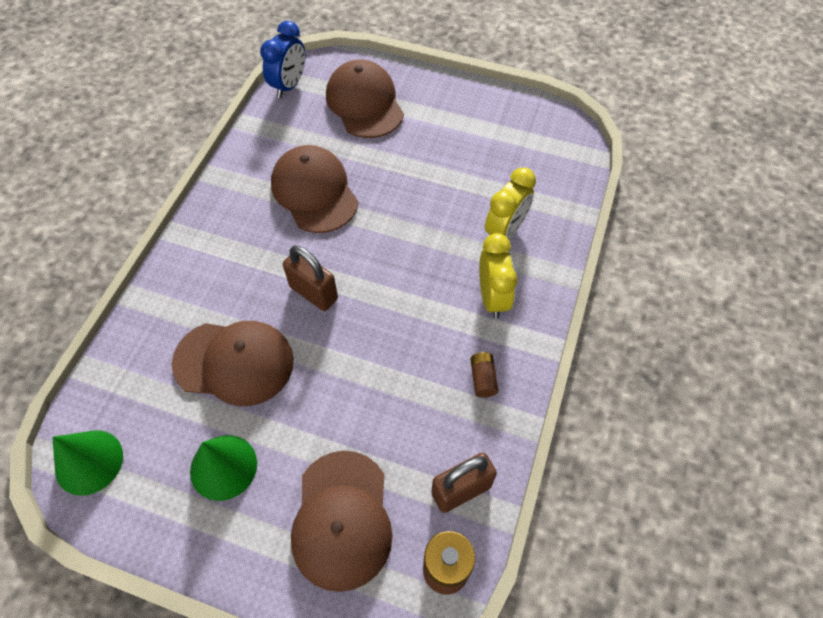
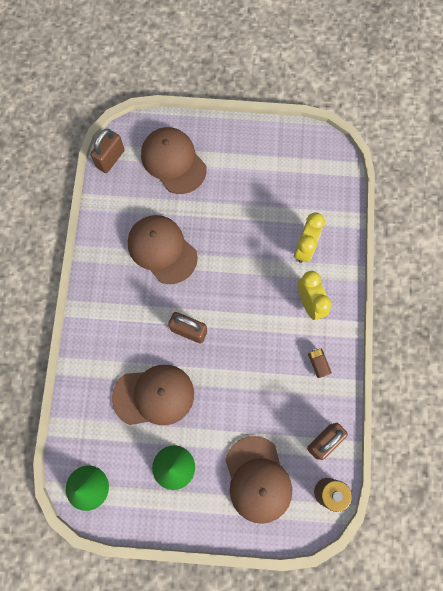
camera: 15 degrees left, 15 degrees up
blue clock [260,21,305,98] -> brown padlock [91,129,124,173]

